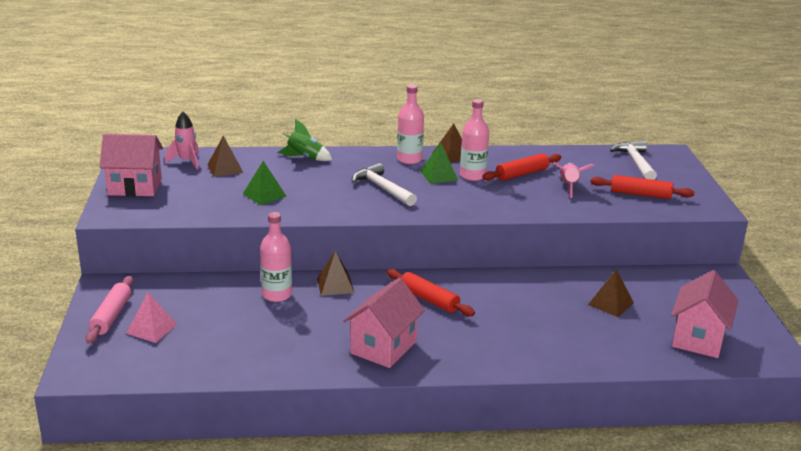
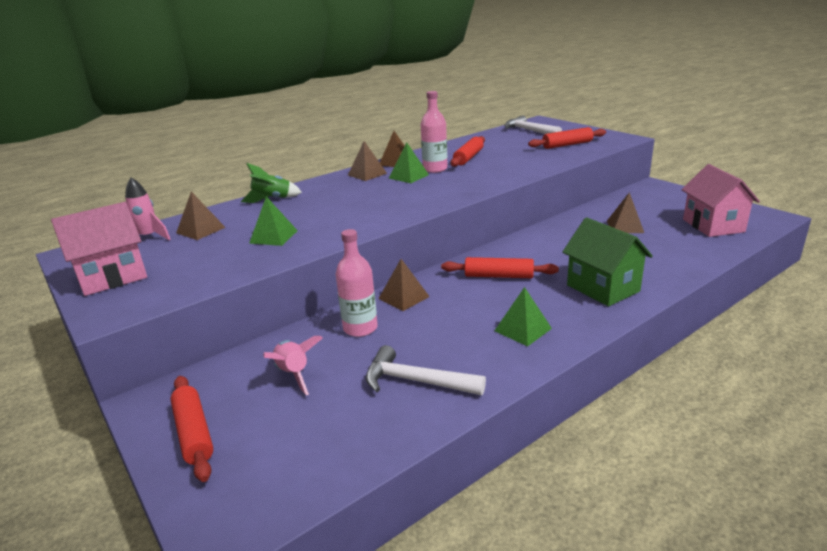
camera: 30 degrees left, 0 degrees up
pink rolling pin [86,276,134,344] -> red rolling pin [170,376,214,482]
pink pyramid [126,293,178,343] -> none
pink house [343,278,425,368] -> green pyramid [494,287,552,346]
white hammer [352,163,417,206] -> white hammer moved to [366,345,486,395]
pink bottle [397,85,424,164] -> brown pyramid [348,141,387,181]
pink rocket [553,162,594,198] -> pink rocket moved to [263,336,323,395]
none -> green house [563,217,653,306]

